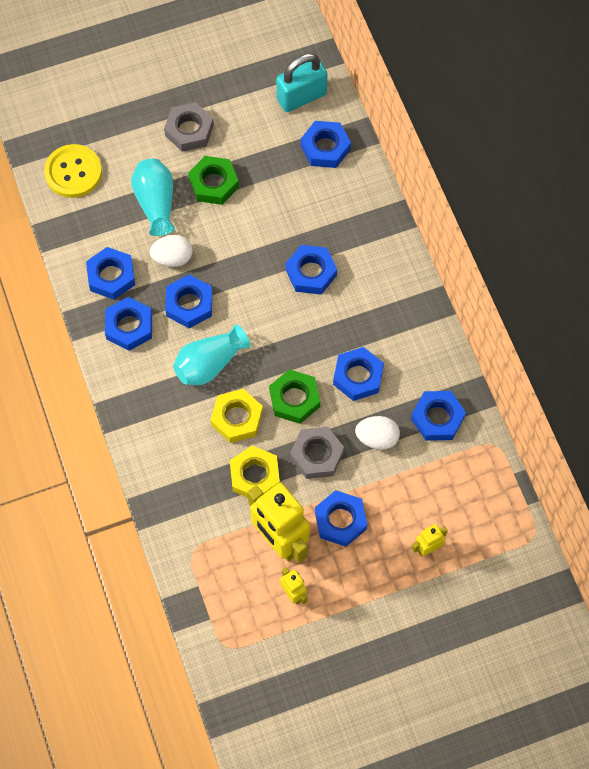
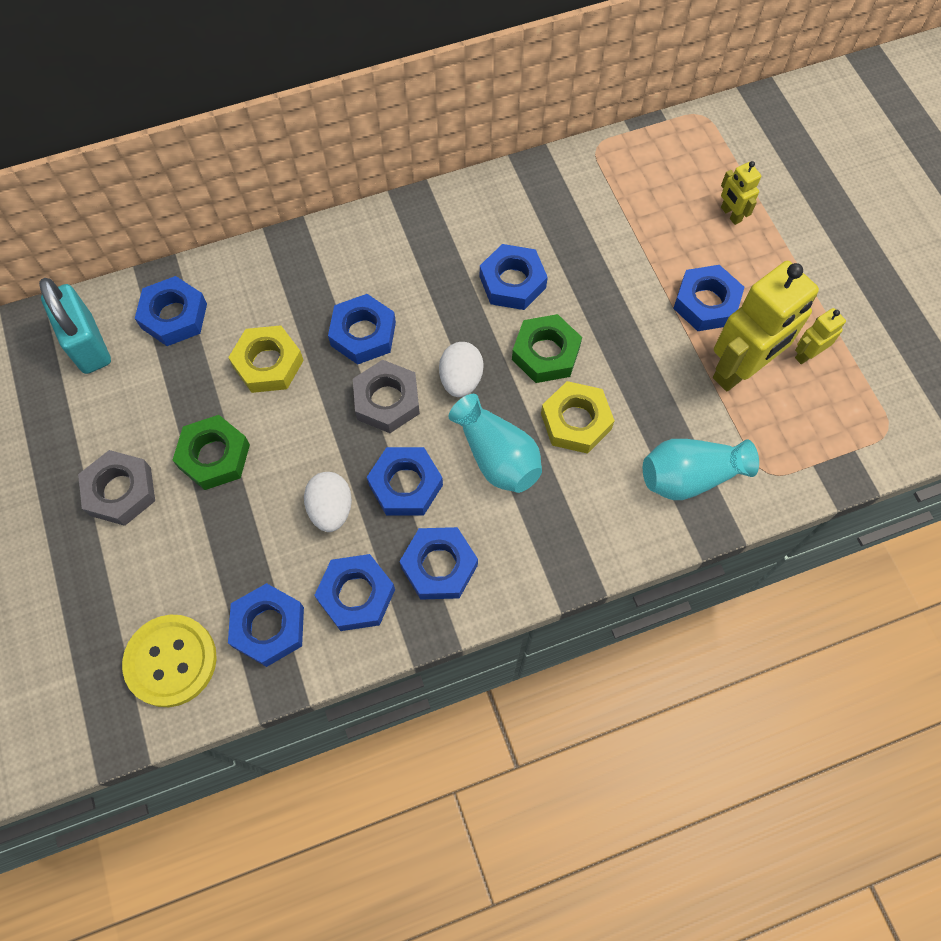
camera: 90 degrees left, 0 degrees up
turquoise vase [131,159,175,236] -> turquoise vase moved to [643,439,759,500]
yellow nut [230,446,280,498] -> yellow nut moved to [228,325,304,393]
grey nut [290,427,344,479] -> grey nut moved to [353,360,420,433]
white egg [355,416,400,450] -> white egg moved to [439,342,484,397]
blue nut [411,391,466,441] -> blue nut moved to [228,583,304,667]

